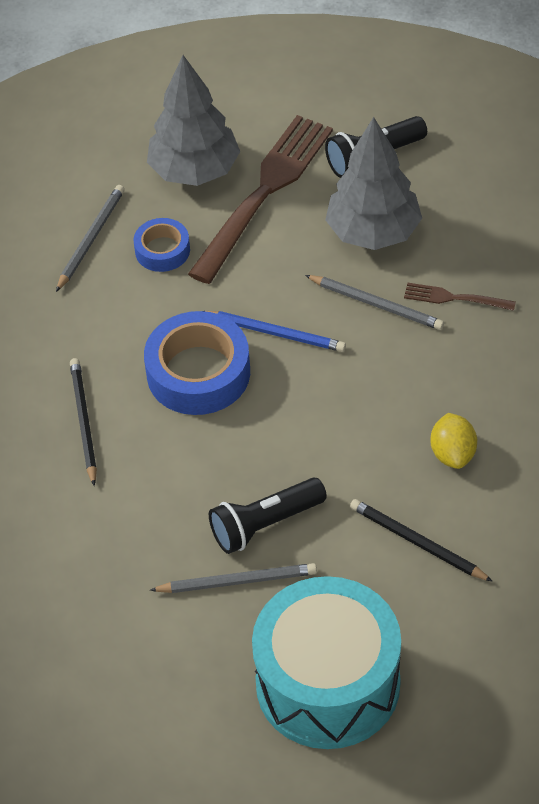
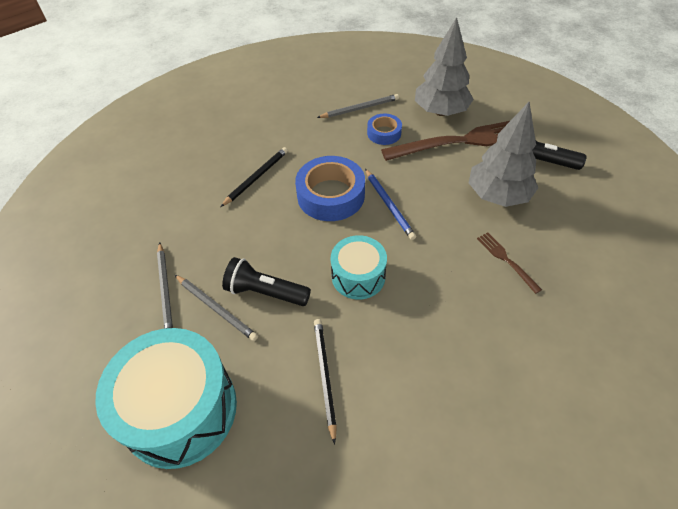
camera: 45 degrees right, 0 degrees up
grey pencil [305,275,444,330] -> grey pencil moved to [157,242,173,329]
yellow lemon [430,413,477,469] -> none
none -> turquoise drum [331,235,387,300]

